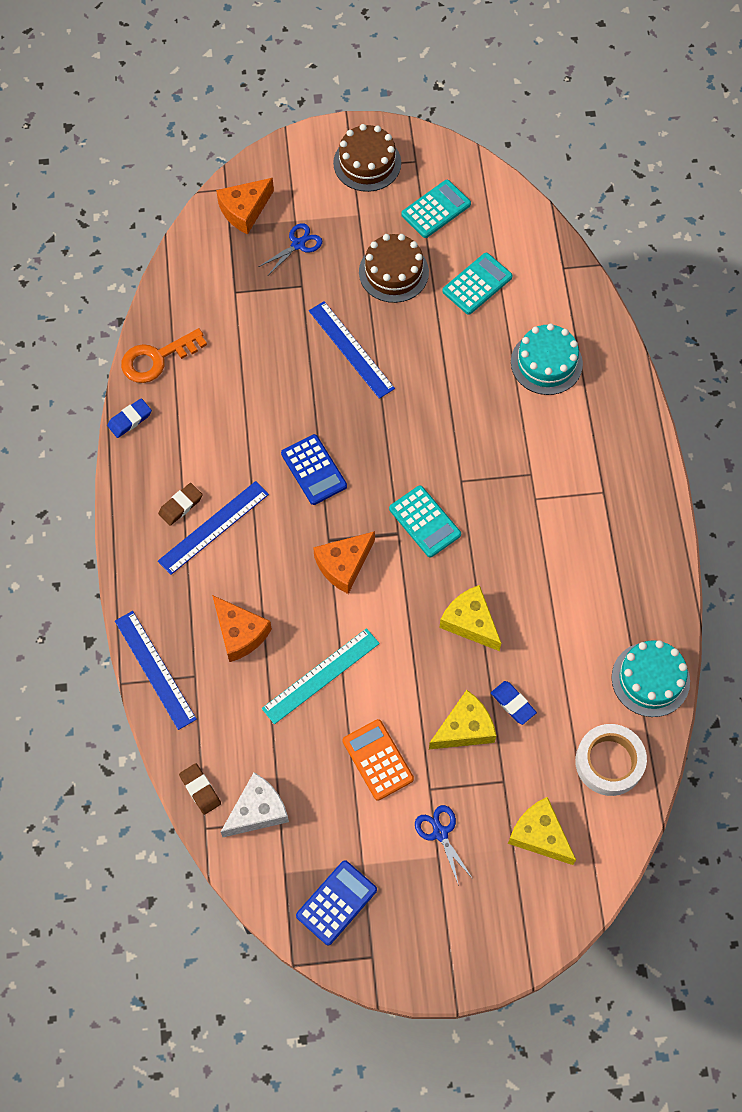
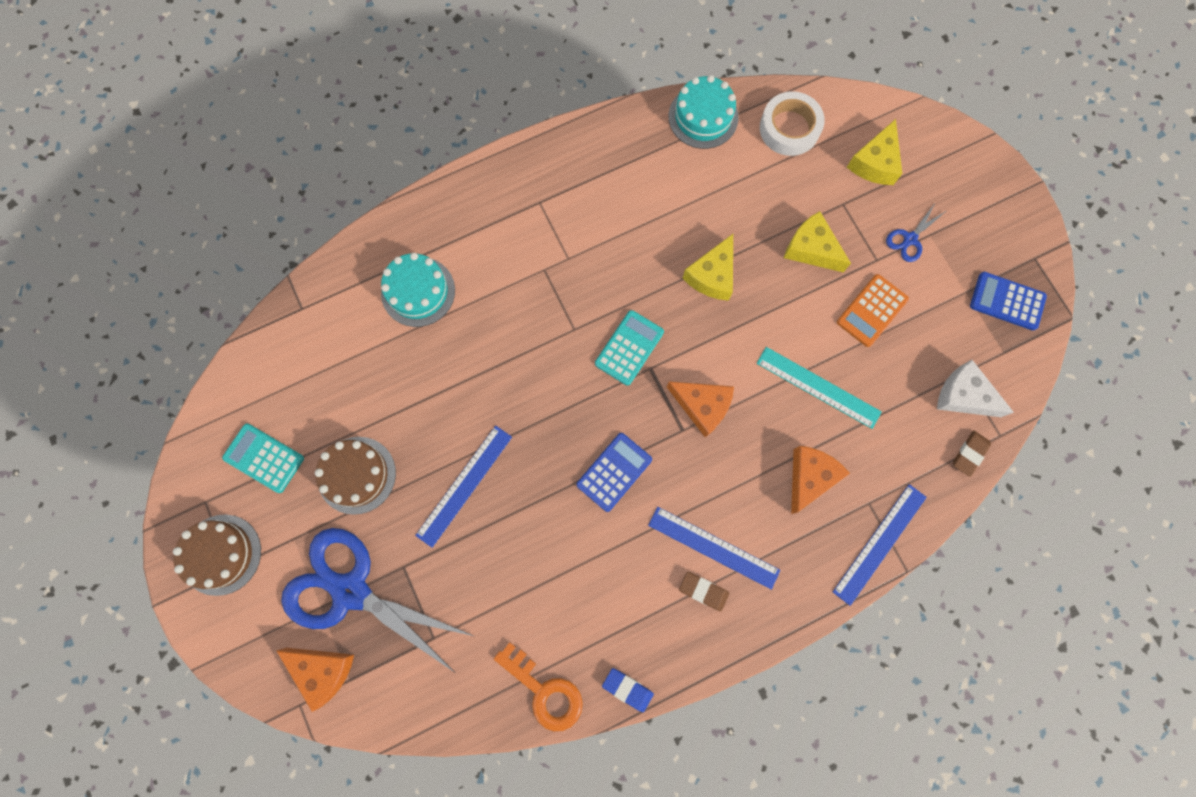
camera: 110 degrees left, 10 degrees up
blue scissors [258,223,322,275] -> blue scissors [281,528,474,673], size x2.41
turquoise calculator [442,253,513,315] -> none
blue eraser [491,681,537,725] -> none

